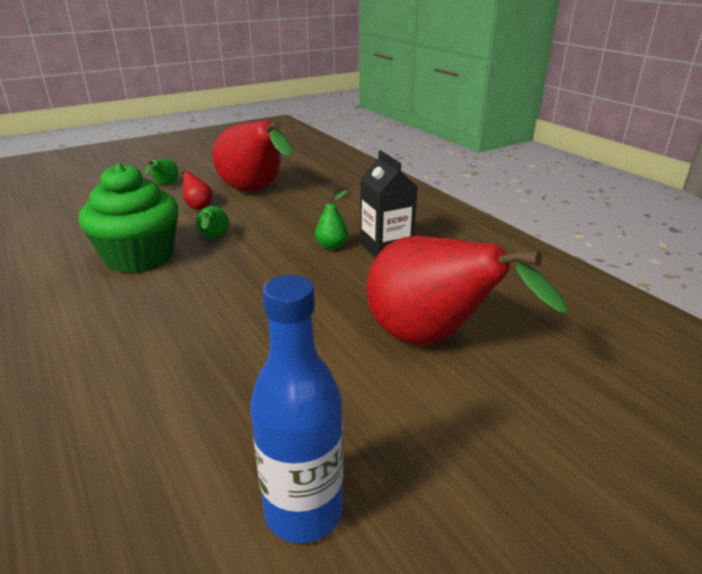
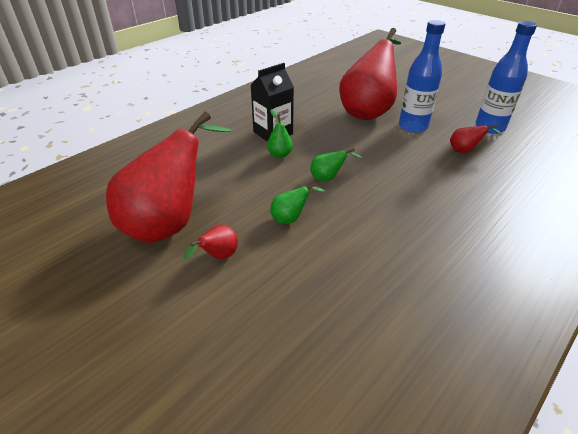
camera: 105 degrees left, 10 degrees up
green cupcake [79,163,179,273] -> none
green pear [144,159,178,185] -> green pear moved to [310,148,362,182]
none -> blue bottle [399,20,445,133]
none -> red pear [450,124,502,153]

